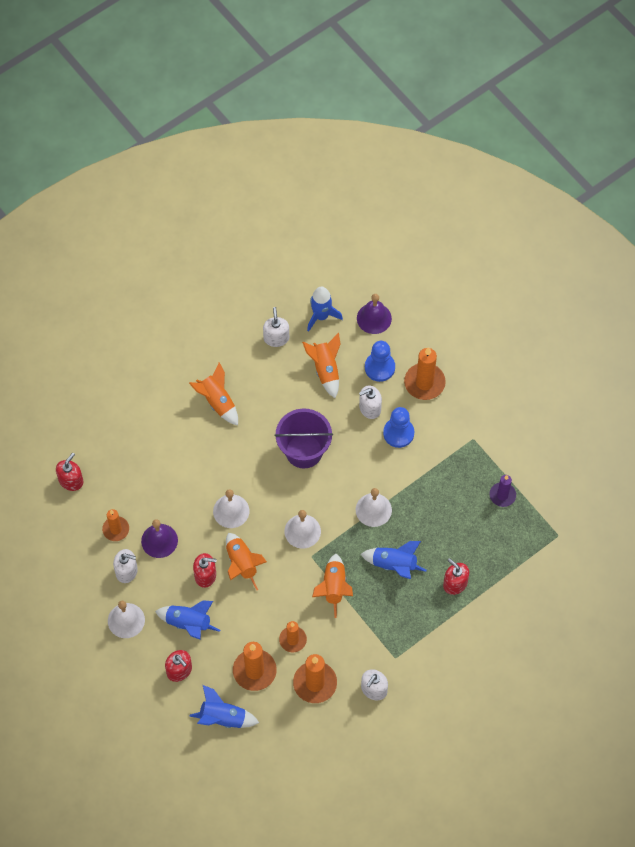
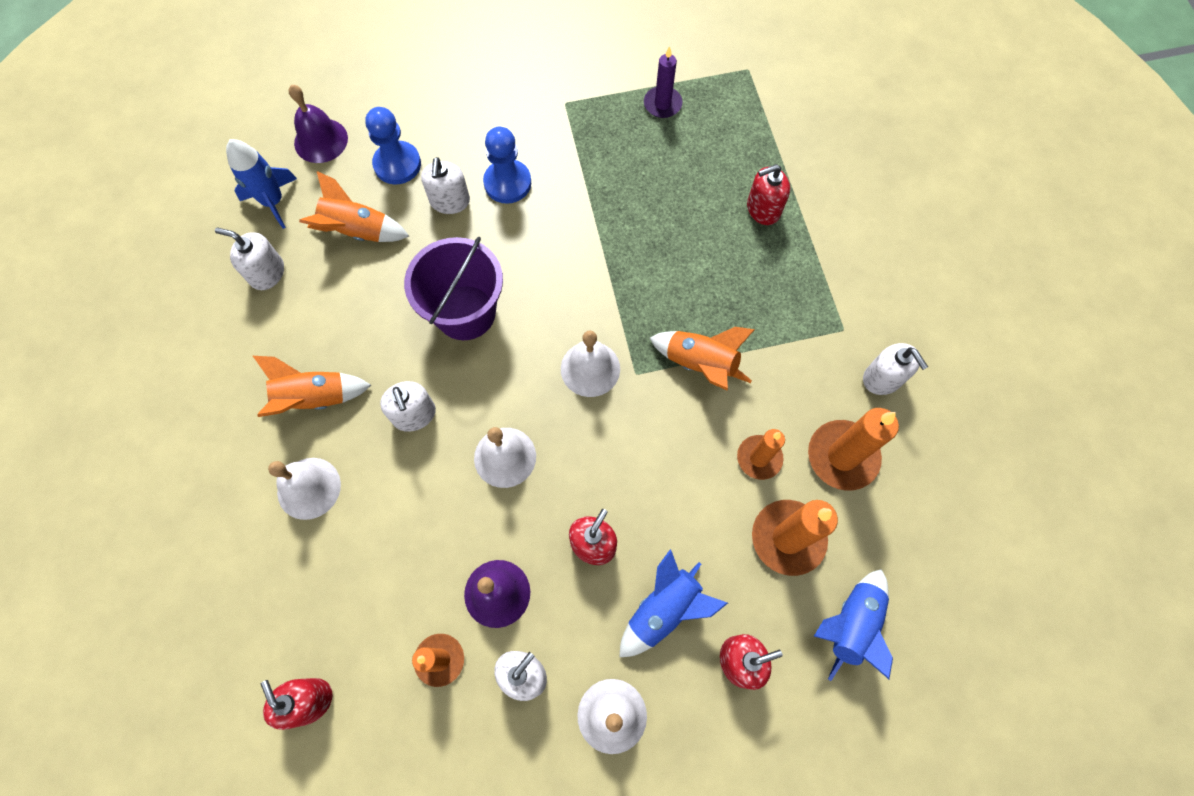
camera: 65 degrees left, 5 degrees up
orange rocket [226,533,267,590] -> none
white bell [356,488,392,527] -> white bell moved to [268,458,341,520]
blue rocket [361,541,426,579] -> none
orange candle [404,347,446,400] -> none
none -> white soap dispenser [380,381,436,432]

